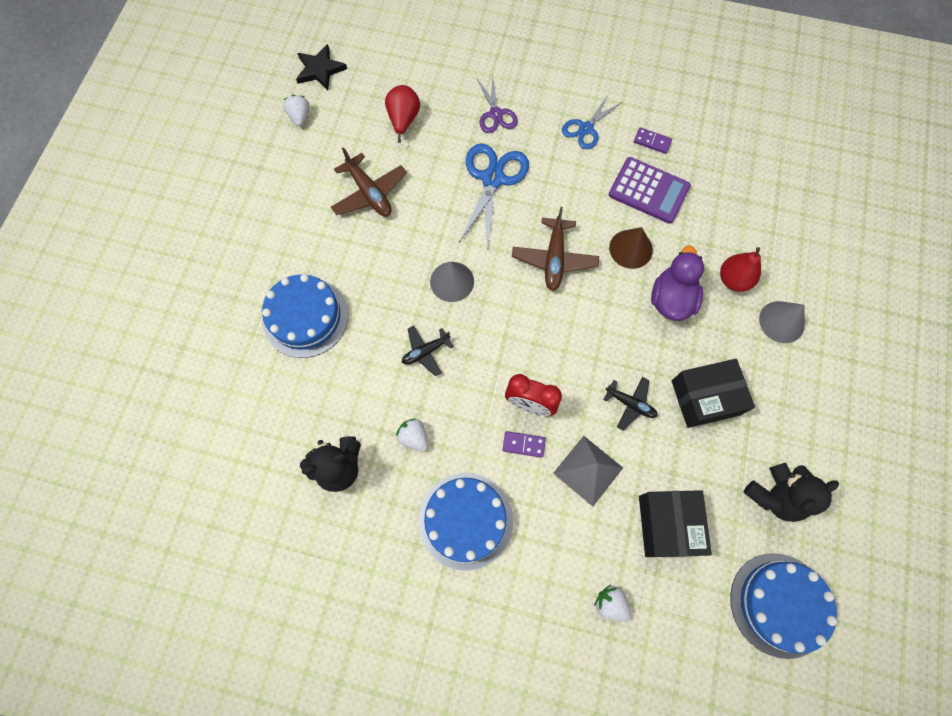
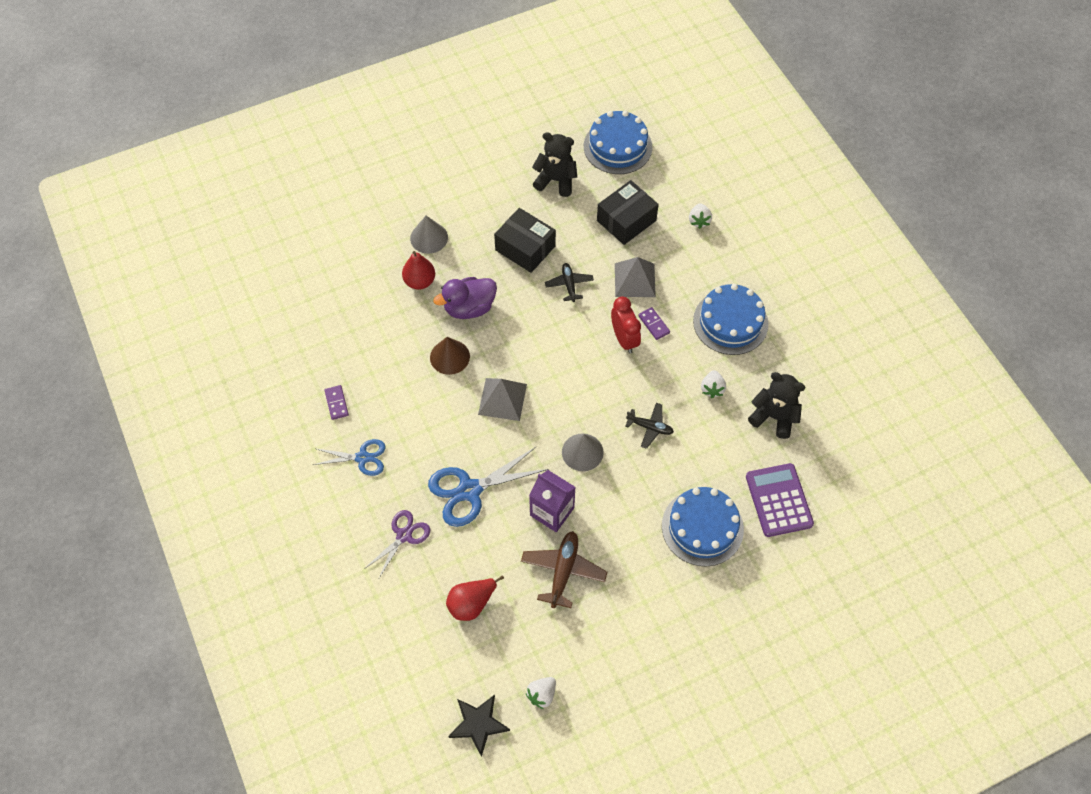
camera: 130 degrees left, 10 degrees down
brown plane [512,207,599,291] -> grey pyramid [478,378,527,421]
purple calculator [609,157,691,224] -> purple calculator moved to [746,463,814,537]
none -> purple carton [529,470,576,532]

